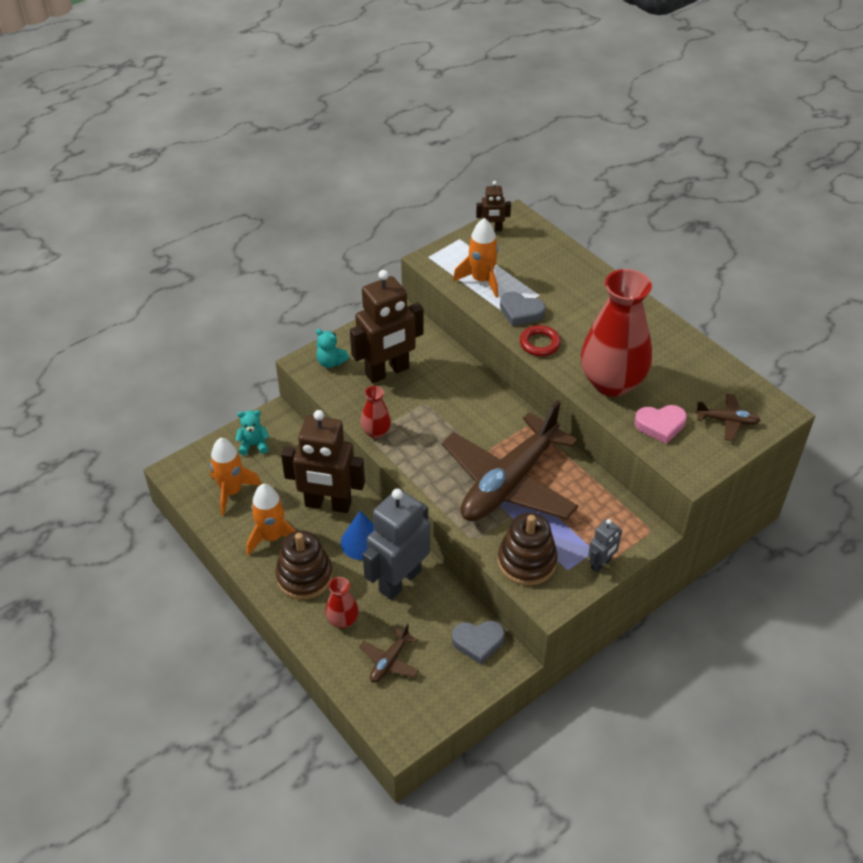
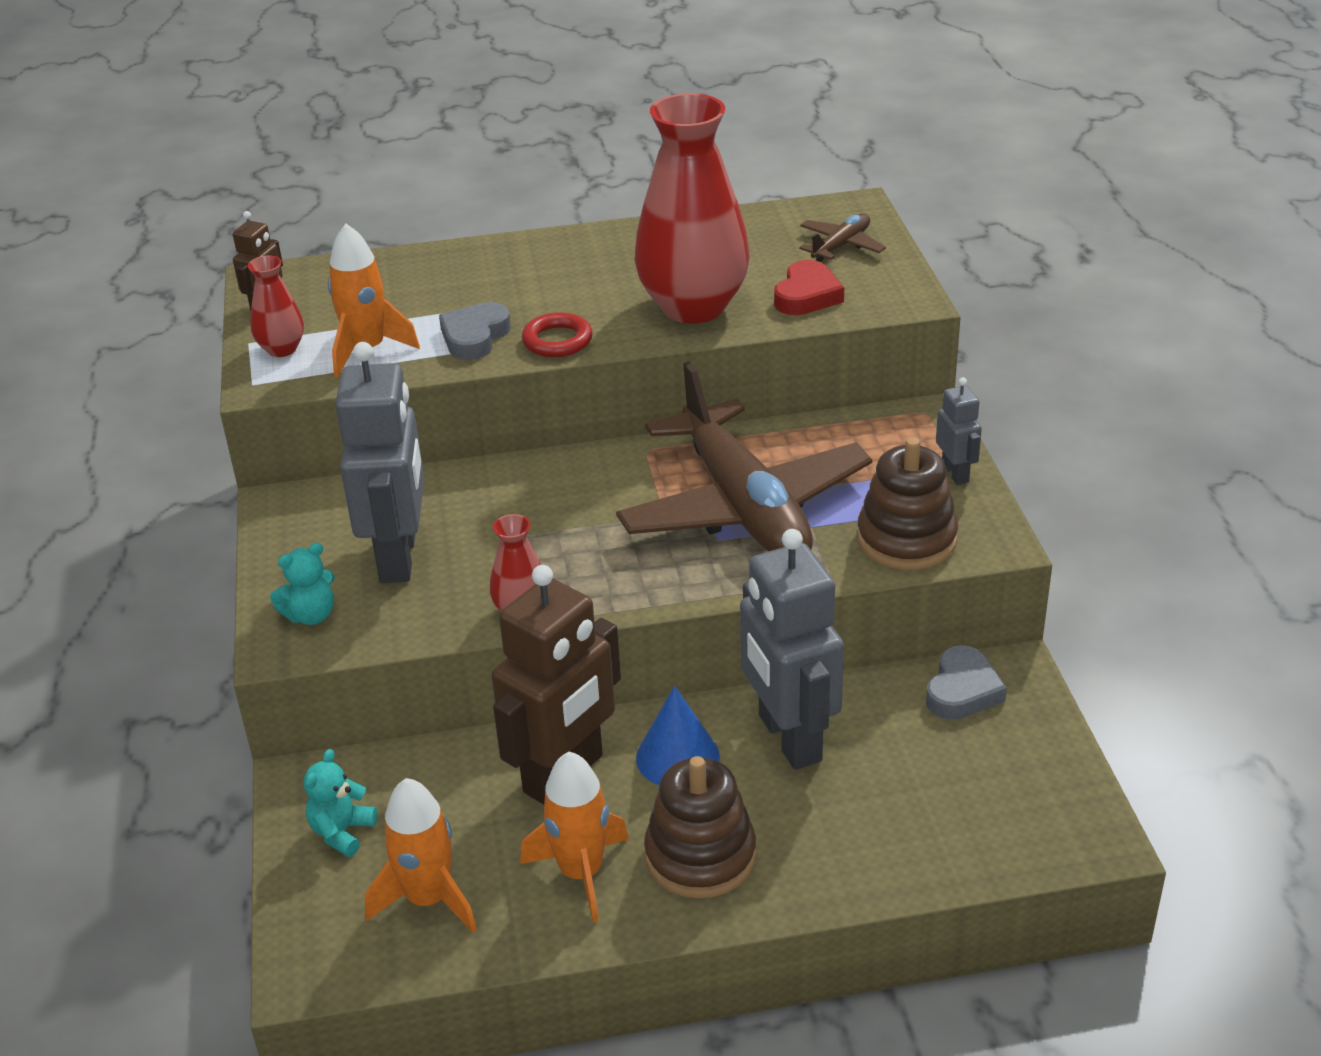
camera: 60 degrees left, 10 degrees down
red vase [325,577,359,628] -> red vase moved to [248,256,304,357]
brown robot [350,270,424,383] -> grey robot [335,342,424,583]
brown plane [359,624,419,683] -> none
grey heart [500,291,545,326] -> grey heart turned 150 degrees clockwise [439,302,511,360]
pink heart [635,405,687,444] -> red heart [774,260,844,315]

